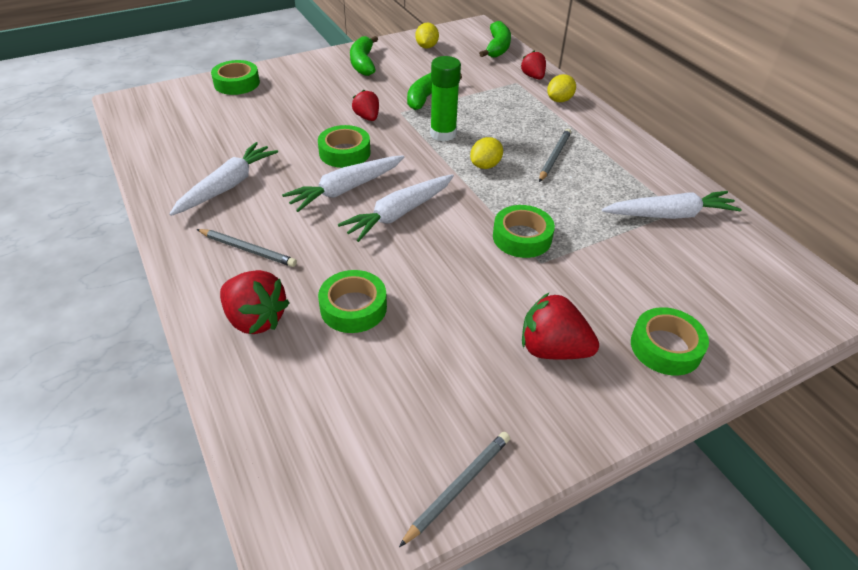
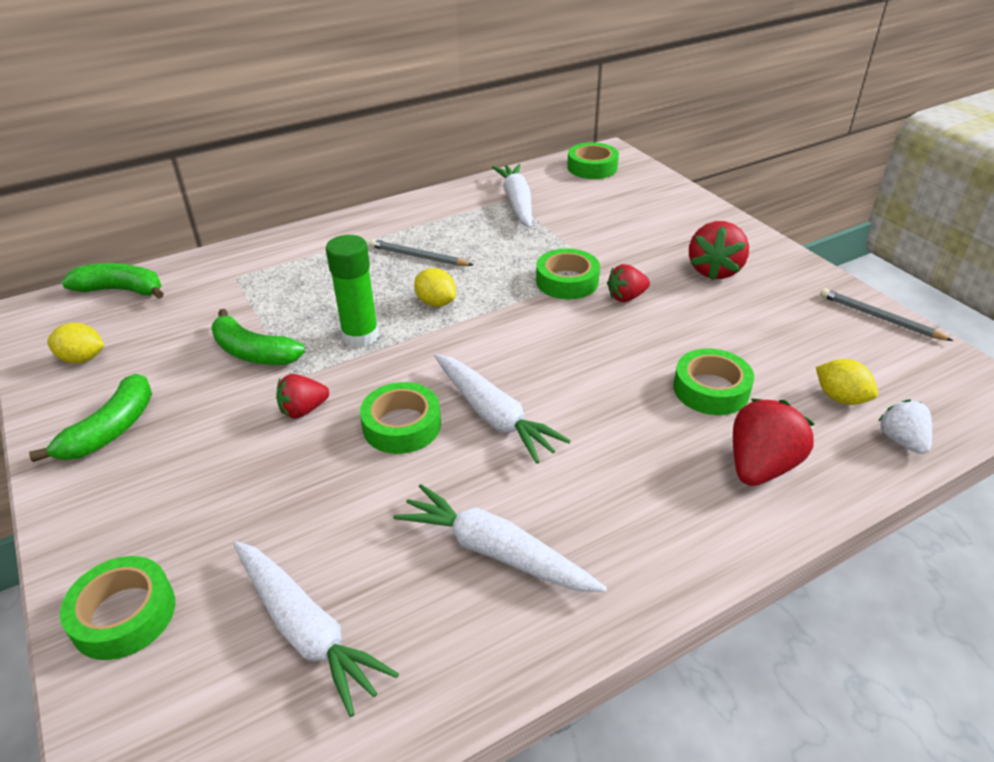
camera: 90 degrees left, 5 degrees down
grey pencil [197,229,297,267] -> none
white carrot [338,174,454,242] -> white carrot moved to [234,541,399,717]
green banana [350,36,378,76] -> green banana turned 60 degrees counterclockwise [29,374,152,462]
red strawberry [521,51,546,79] -> red strawberry moved to [607,264,650,302]
yellow lemon [547,74,576,102] -> yellow lemon moved to [816,359,878,405]
green tape [631,307,709,376] -> green tape moved to [567,142,619,179]
none -> white strawberry [878,399,932,454]

